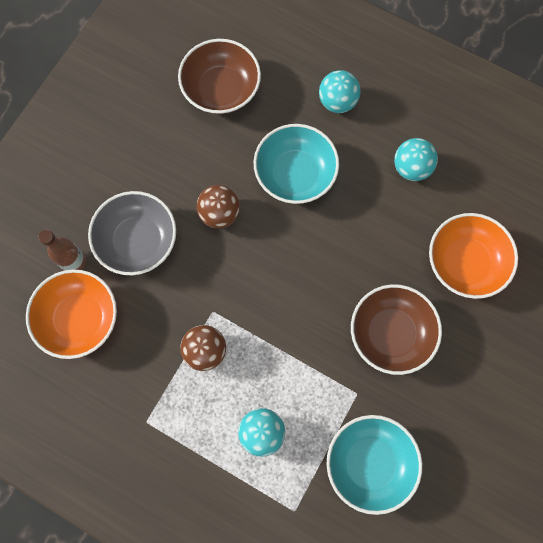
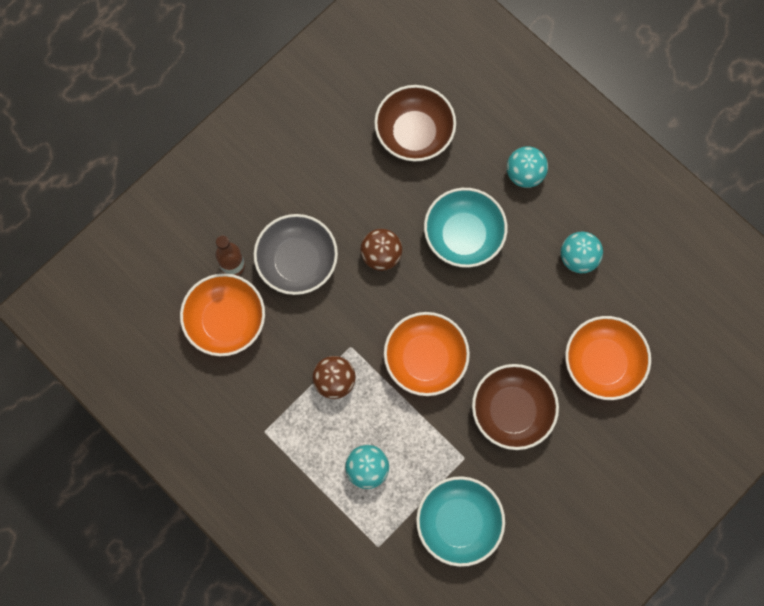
camera: 15 degrees right, 0 degrees up
none -> orange bowl [384,312,470,396]

